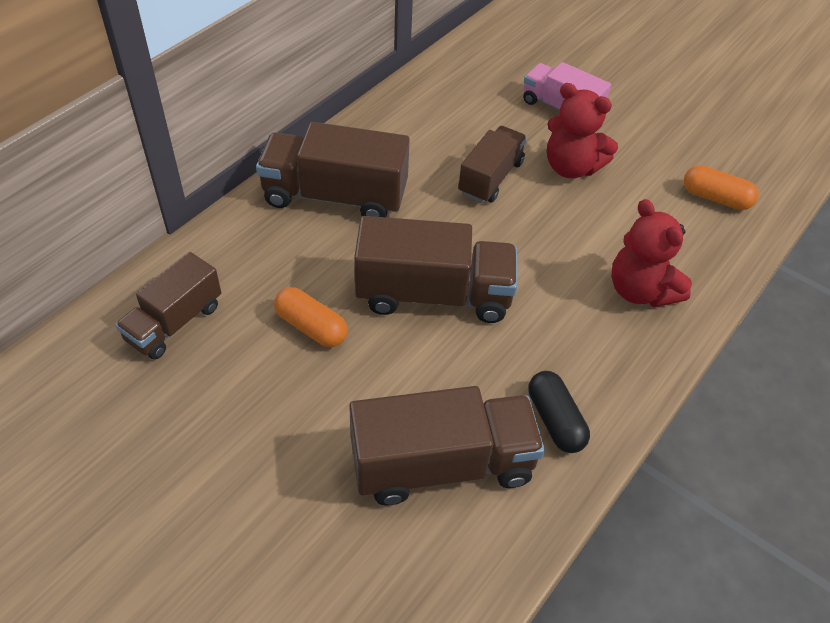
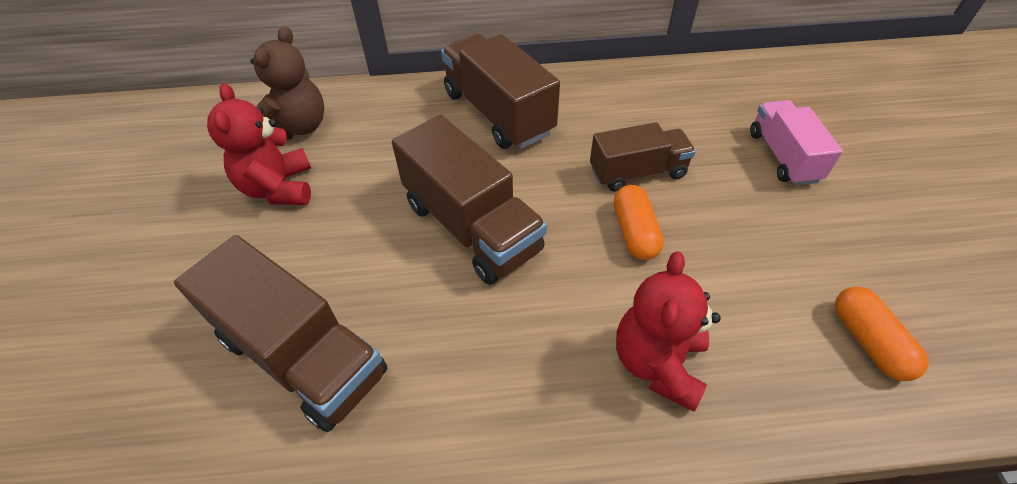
camera: 50 degrees right, 0 degrees up
brown truck [115,252,221,360] -> brown teddy bear [250,26,325,140]
orange capsule [274,287,348,347] -> orange capsule moved to [614,185,664,260]
black capsule [528,371,590,453] -> none
red teddy bear [547,83,618,179] -> red teddy bear moved to [207,83,311,205]

